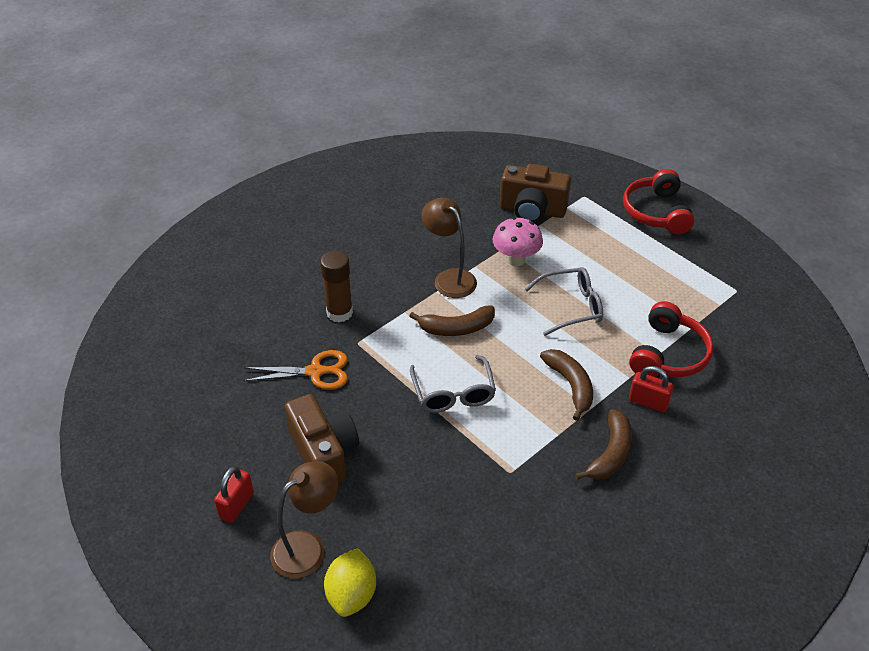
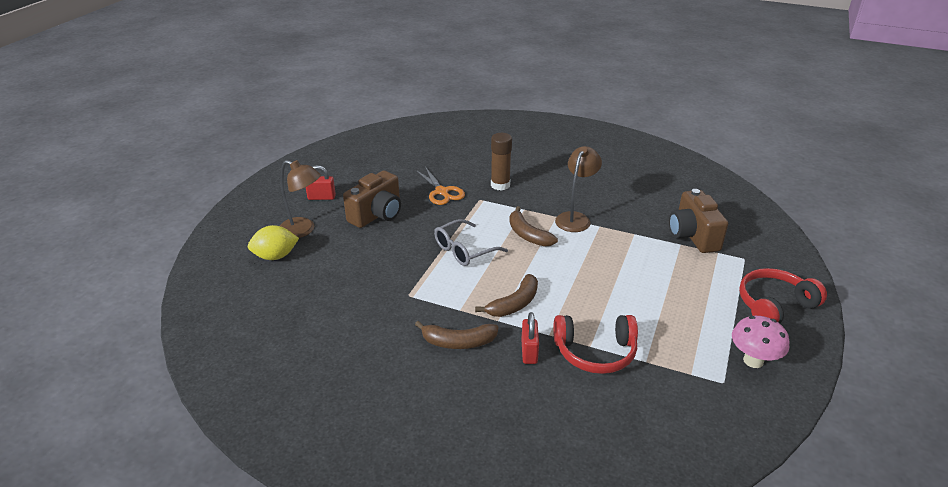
camera: 65 degrees right, 10 degrees down
pink mushroom [493,217,543,266] -> pink mushroom moved to [732,316,789,368]
grey glasses [525,267,603,336] -> none

